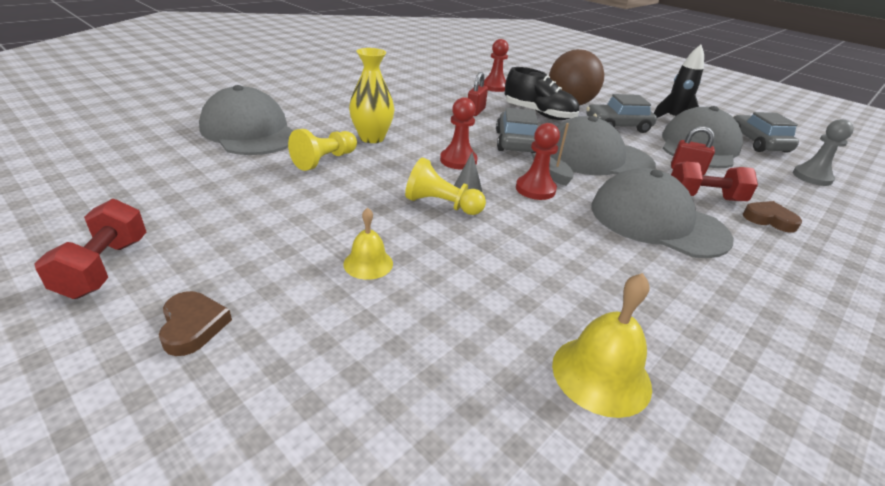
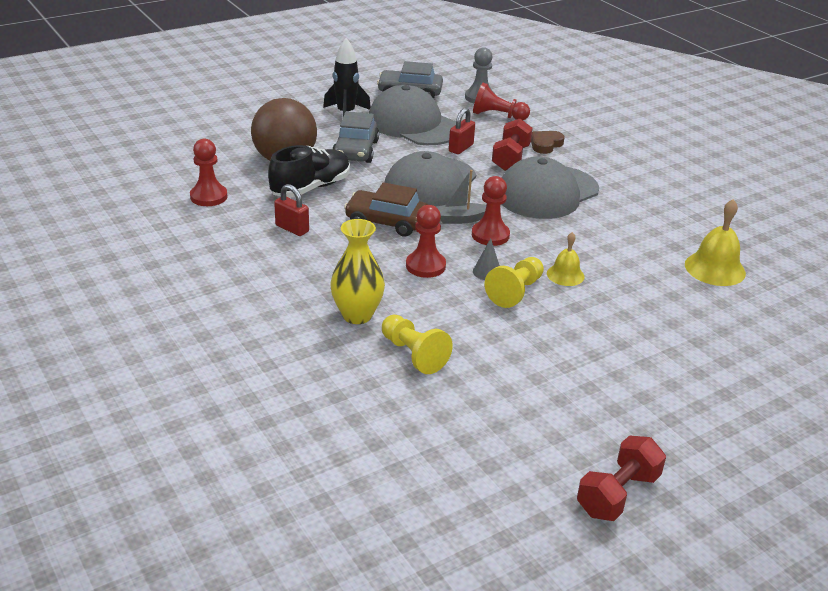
camera: 75 degrees left, 0 degrees up
red dumbbell [34,199,146,299] -> red dumbbell turned 60 degrees counterclockwise [577,435,666,521]
brown heart [159,291,232,356] -> none
grey cap [199,85,293,155] -> none
yellow bell [343,207,393,280] -> yellow bell moved to [547,232,585,286]
grey car [496,108,538,153] -> brown car [344,182,428,237]
none -> red pawn [473,83,530,120]

